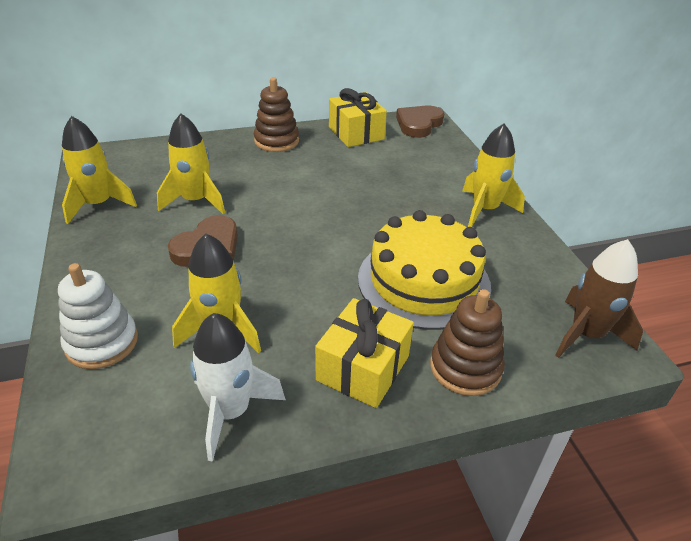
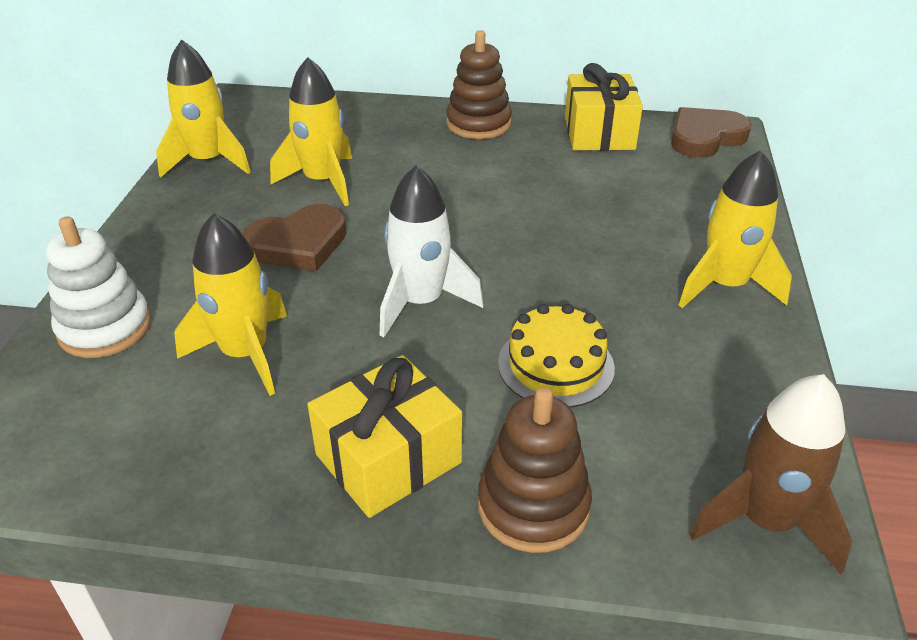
camera: 25 degrees right, 0 degrees up
white rocket [190,313,286,462] -> white rocket moved to [380,165,484,338]
yellow cake [358,210,491,330] -> yellow cake [498,304,615,408], size x0.57

